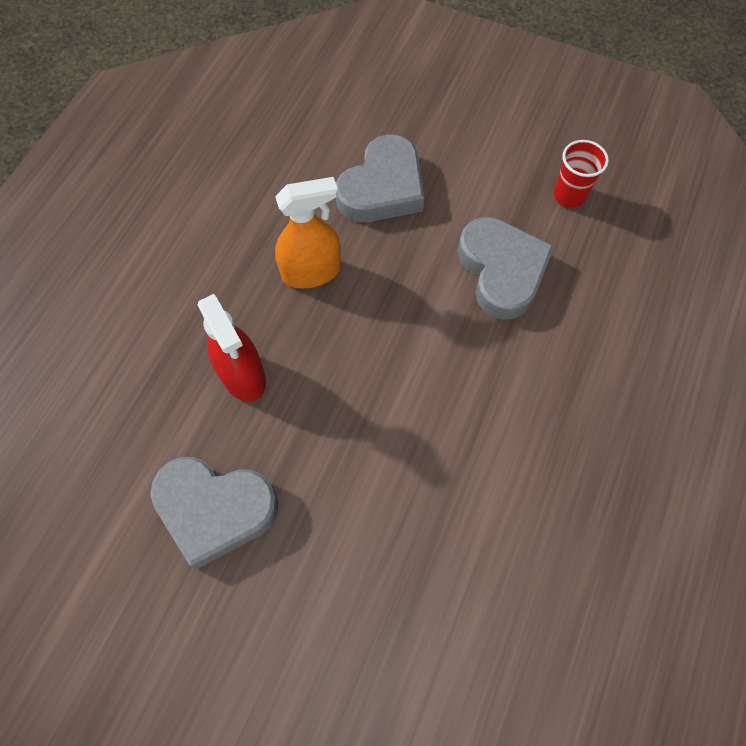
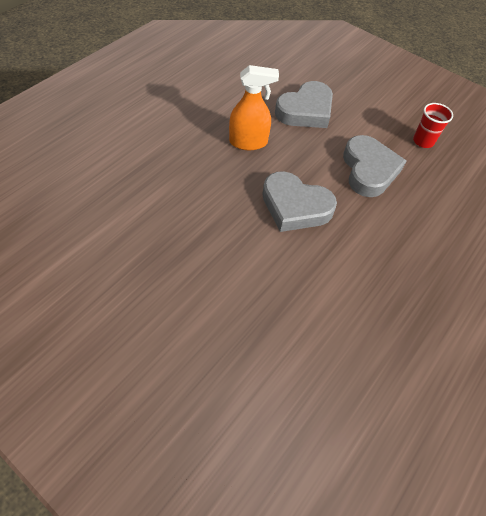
camera: 10 degrees right, 10 degrees down
grey heart [150,457,278,569] -> grey heart moved to [262,171,337,232]
red spray bottle [198,294,266,402] -> none

